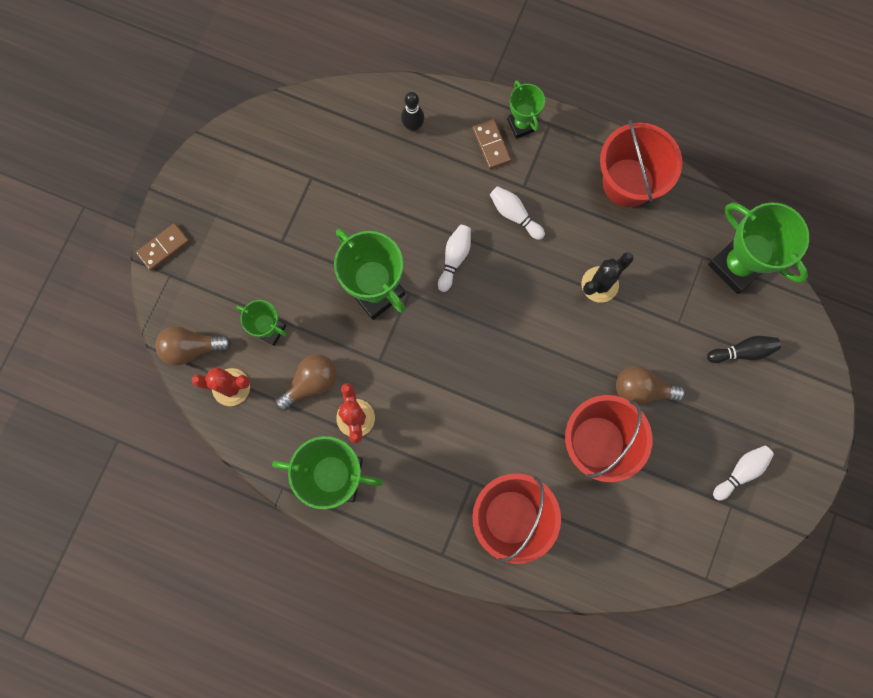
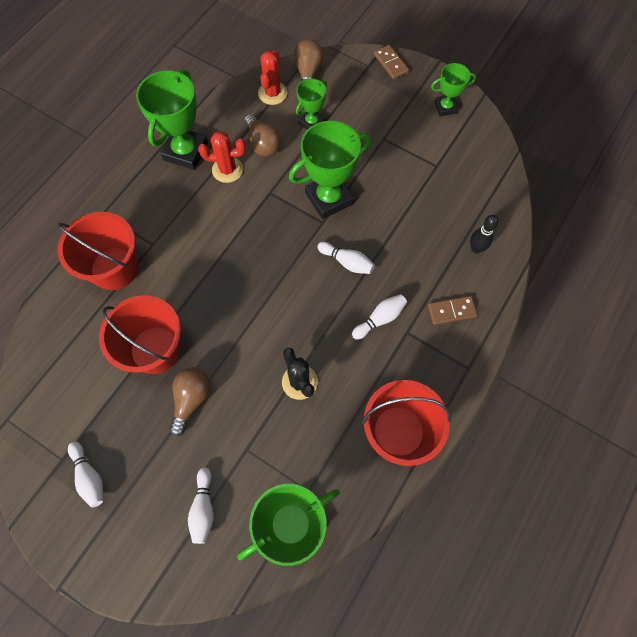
camera: 100 degrees right, 10 degrees down
green trophy [507,80,545,139] -> green trophy moved to [431,63,476,116]
black bowling pin [707,336,781,363] -> white bowling pin [188,467,214,544]

